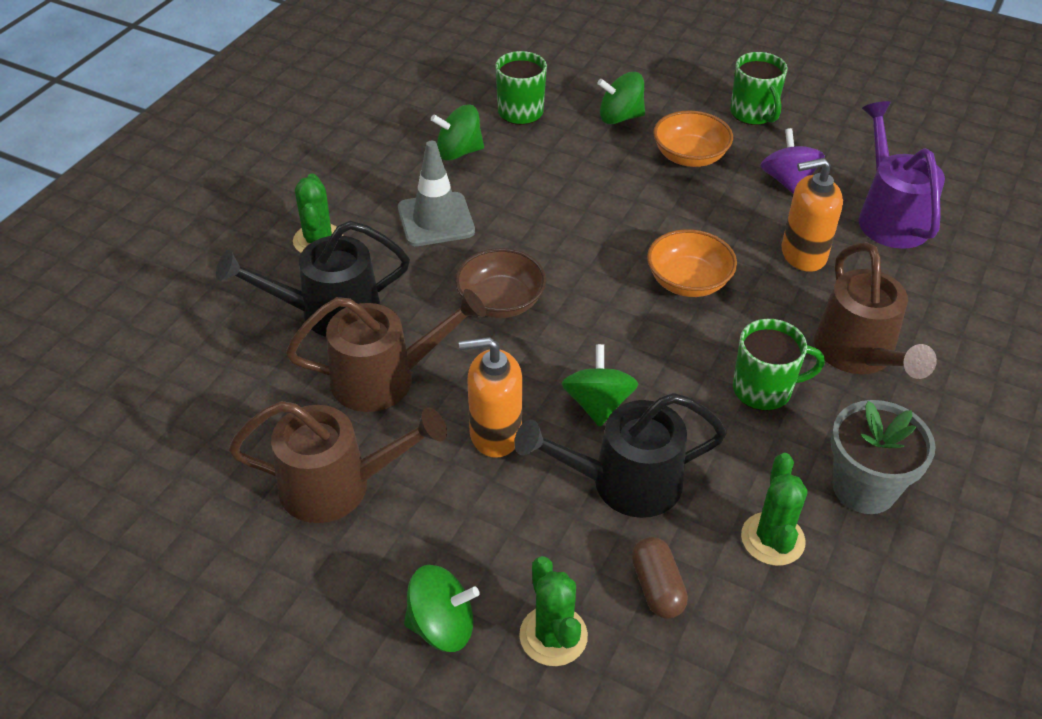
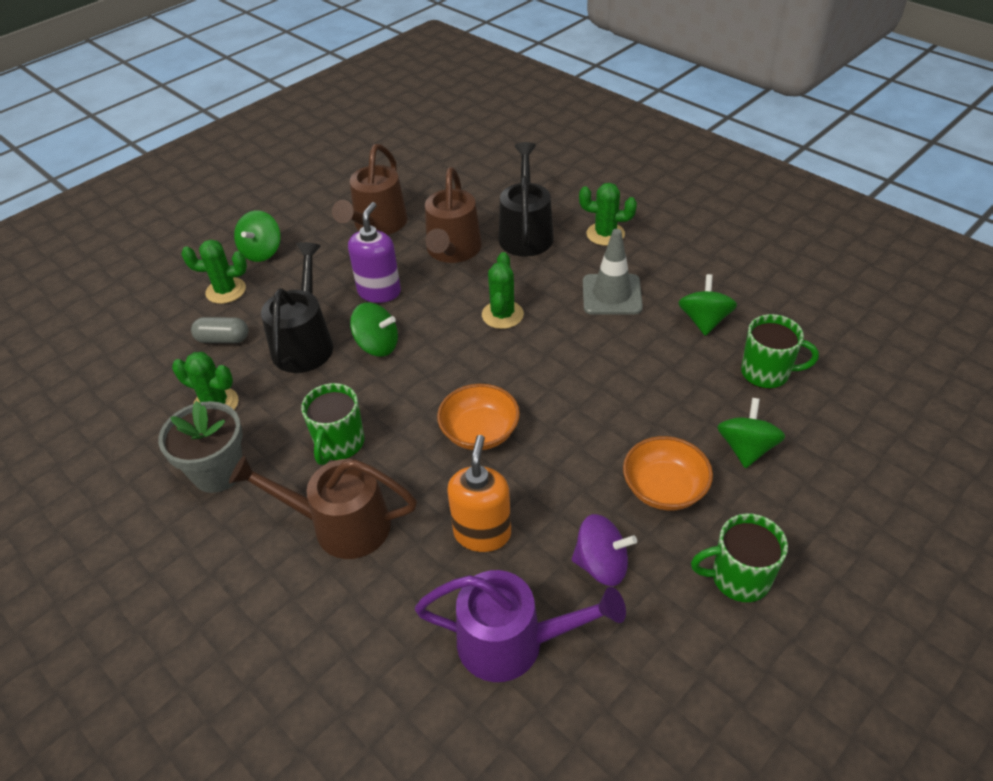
camera: 110 degrees right, 0 degrees up
brown bowl [455,248,546,318] -> green cactus [482,252,524,329]
orange soap dispenser [459,337,523,458] -> purple soap dispenser [348,202,401,303]
brown capsule [632,537,688,619] -> grey capsule [191,317,248,343]

